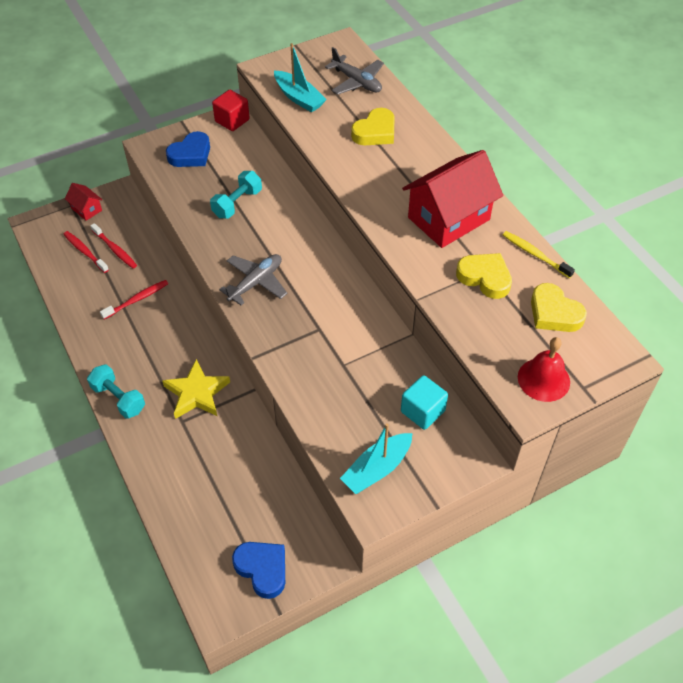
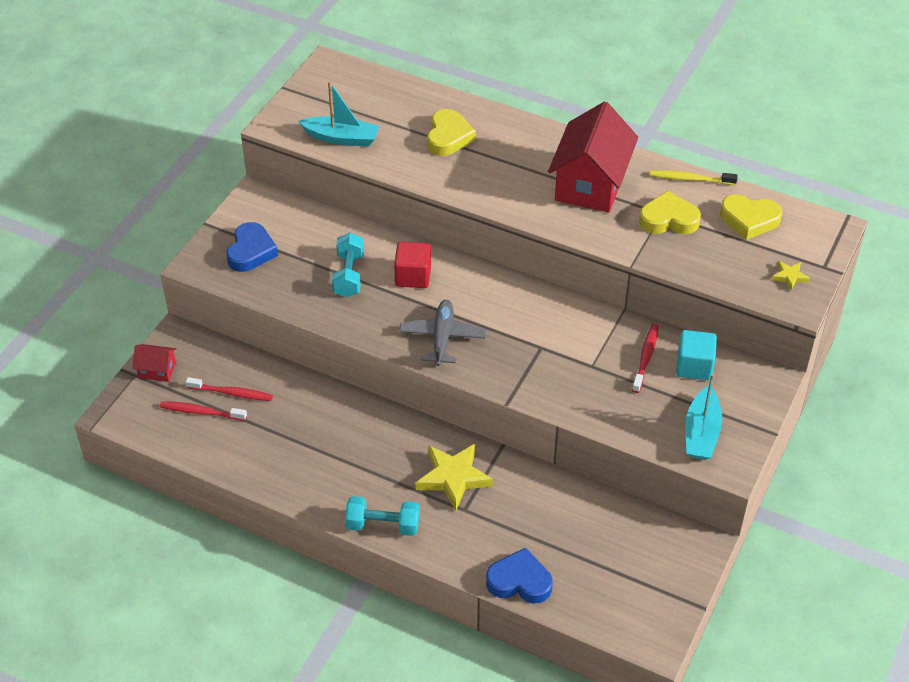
camera: 35 degrees left, 5 degrees down
red toothbrush [100,280,168,320] -> red toothbrush moved to [632,324,659,393]
red cube [212,90,250,131] -> red cube moved to [394,242,431,288]
blue heart [232,542,285,599] -> blue heart moved to [486,548,553,603]
grey plane [325,47,384,95] -> none
red bell [518,337,570,402] -> yellow star [772,261,810,291]

